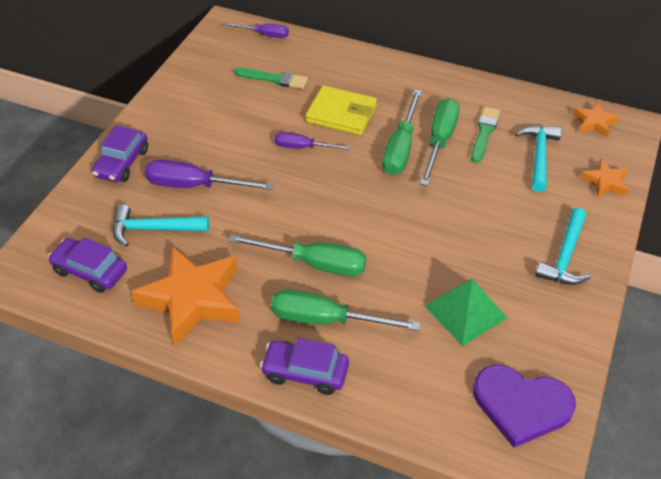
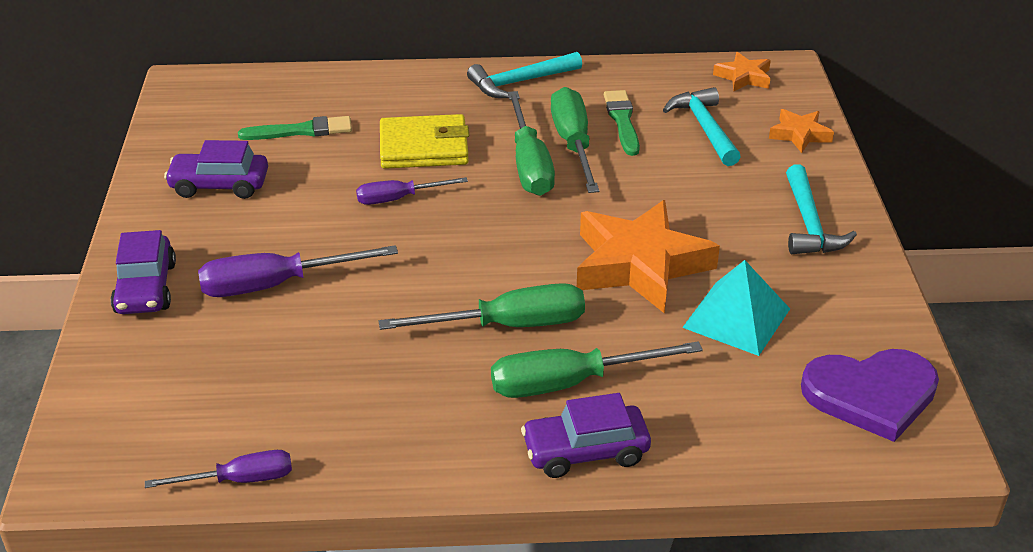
camera: 25 degrees left, 10 degrees down
purple car [48,237,127,293] -> purple car moved to [164,140,268,199]
turquoise hammer [113,204,209,247] -> turquoise hammer moved to [467,52,582,98]
orange star [131,246,241,346] -> orange star moved to [577,200,720,314]
purple screwdriver [224,23,289,38] -> purple screwdriver moved to [145,450,292,488]
green pyramid [425,279,507,346] -> turquoise pyramid [682,260,790,356]

